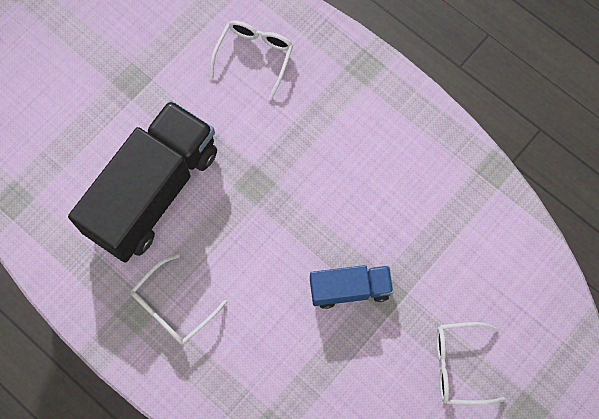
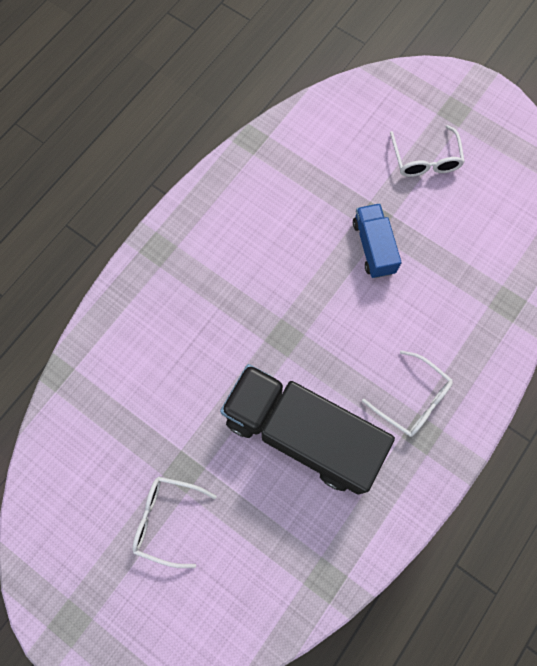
camera: 95 degrees left, 0 degrees up
white glasses [210,20,293,100] -> white glasses moved to [132,476,217,568]

